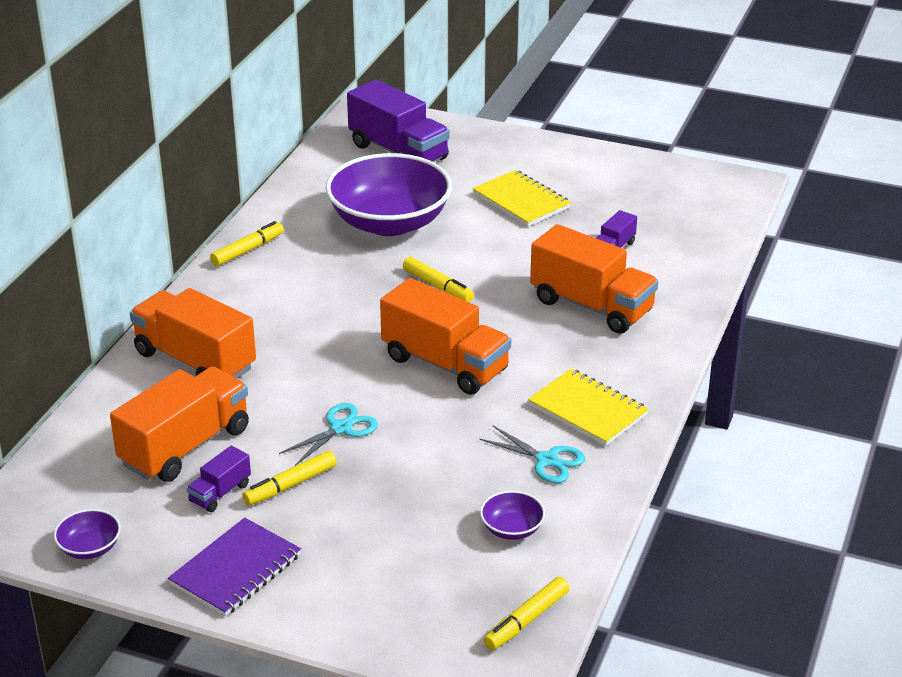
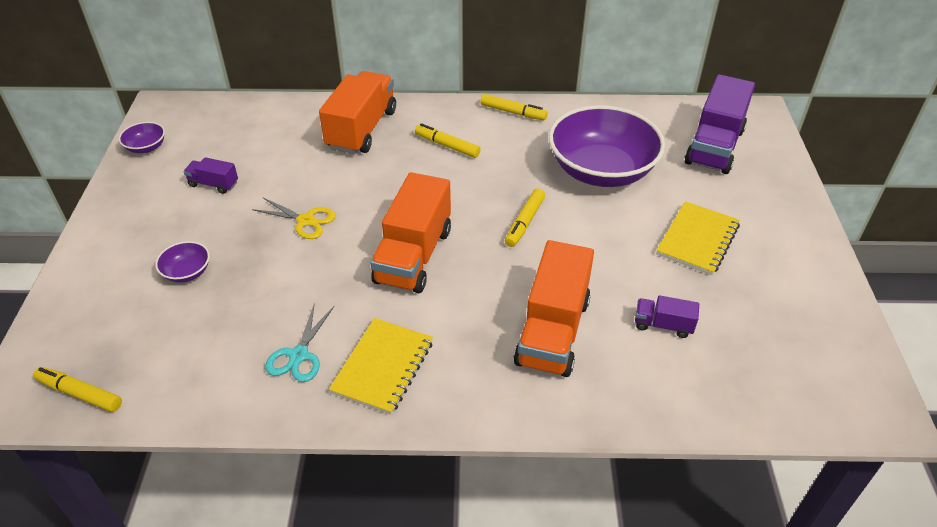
camera: 70 degrees right, 10 degrees up
orange truck [110,367,249,482] -> none
purple notebook [168,518,301,617] -> none
yellow marker [242,451,337,505] -> yellow marker moved to [415,123,481,158]
turquoise scissors [279,403,378,466] -> yellow scissors [252,198,336,239]
purple bowl [480,491,545,540] -> purple bowl moved to [155,241,210,283]

